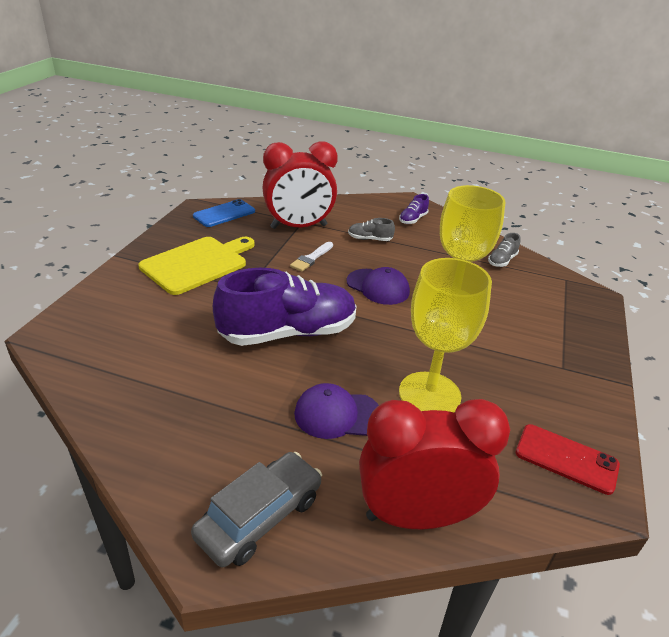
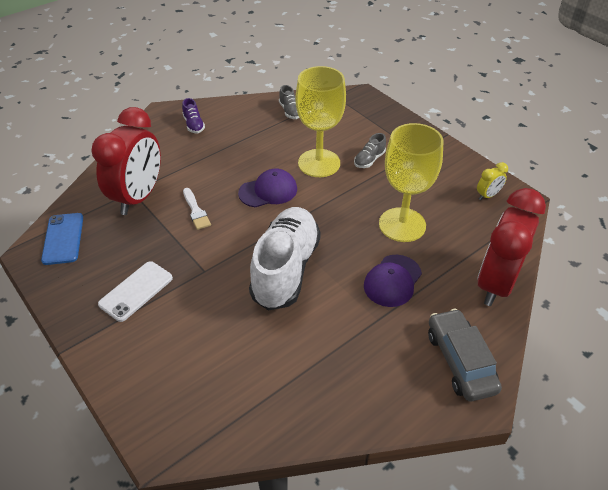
camera: 55 degrees left, 10 degrees up
yellow cutting board [139,237,255,295] -> white phone [98,261,173,322]
purple shoe [213,268,357,346] -> white shoe [249,207,321,311]
grey shoe [348,218,395,241] -> grey shoe moved to [354,133,386,168]
red phone [516,424,620,495] -> yellow clock [477,162,508,200]

